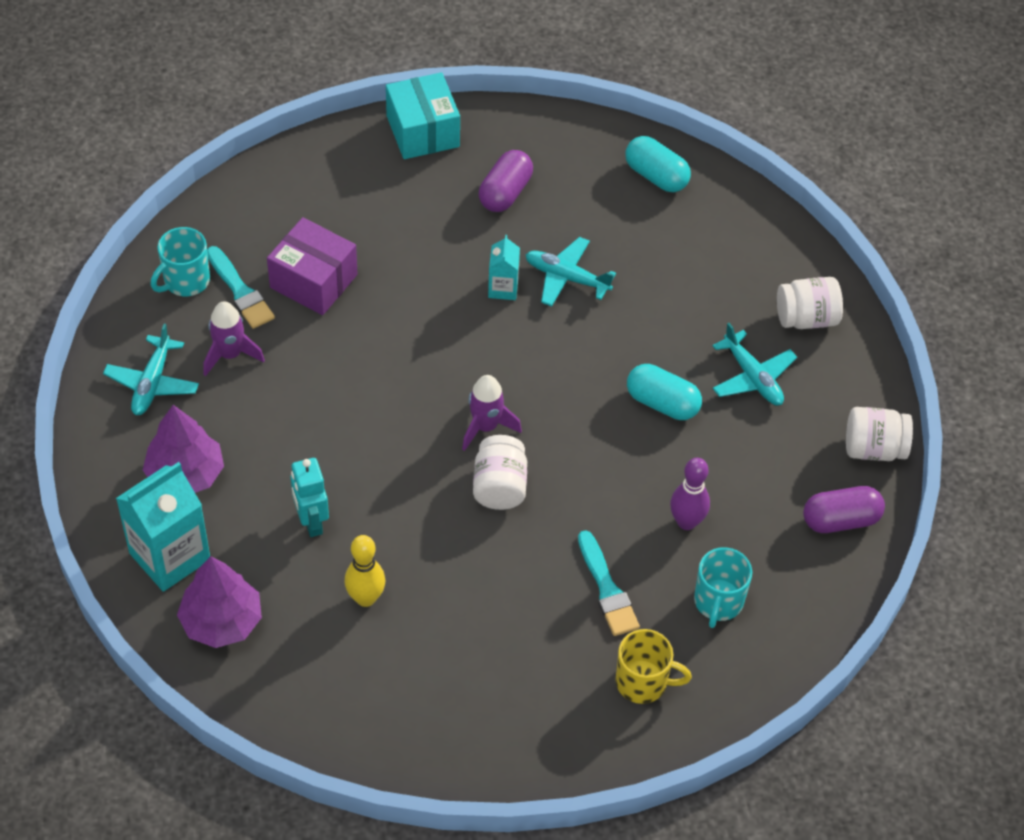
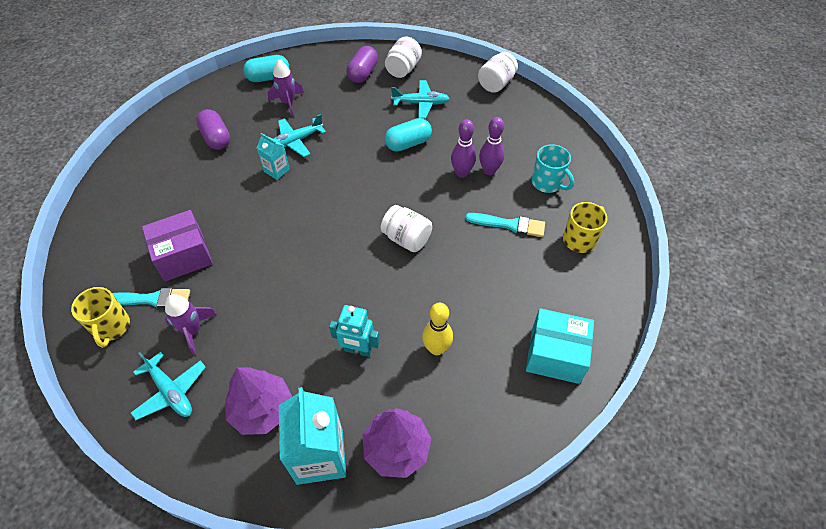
camera: 55 degrees left, 0 degrees up
turquoise mug [151,227,210,296] -> yellow mug [71,287,130,348]
turquoise box [386,72,460,159] -> turquoise box moved to [526,308,594,384]
purple rocket [462,375,522,451] -> purple rocket moved to [267,60,304,117]
purple capsule [803,486,885,533] -> purple capsule moved to [347,46,378,83]
none -> purple bowling pin [451,119,476,178]

